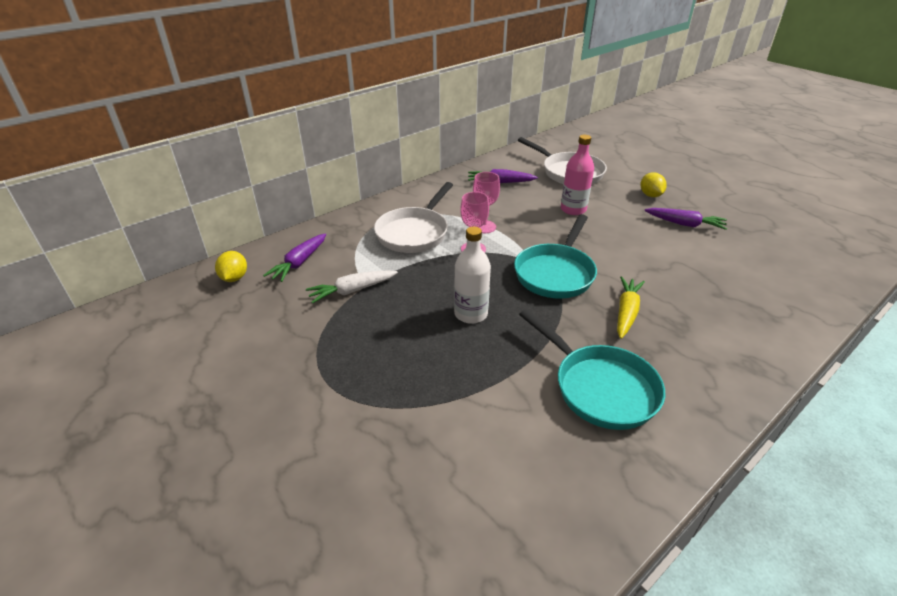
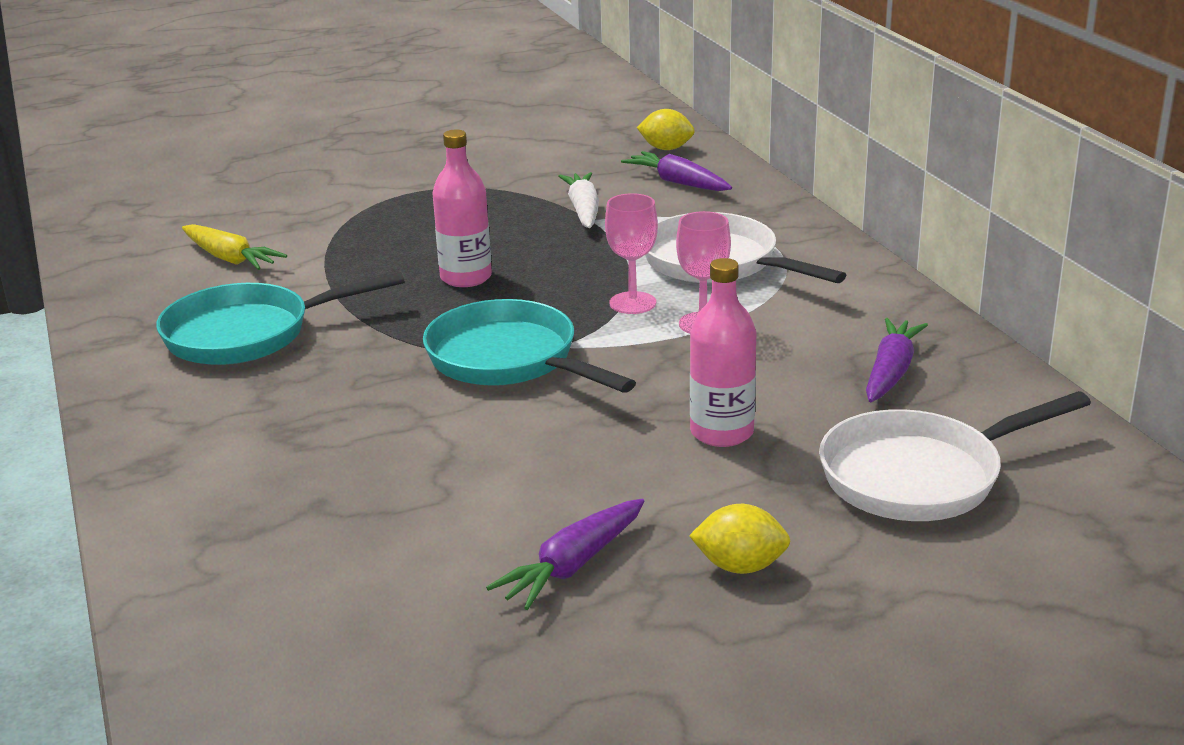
camera: 110 degrees right, 10 degrees down
white bottle [454,227,491,324] -> pink bottle [432,129,492,287]
yellow carrot [617,276,645,339] -> yellow carrot moved to [182,224,287,270]

